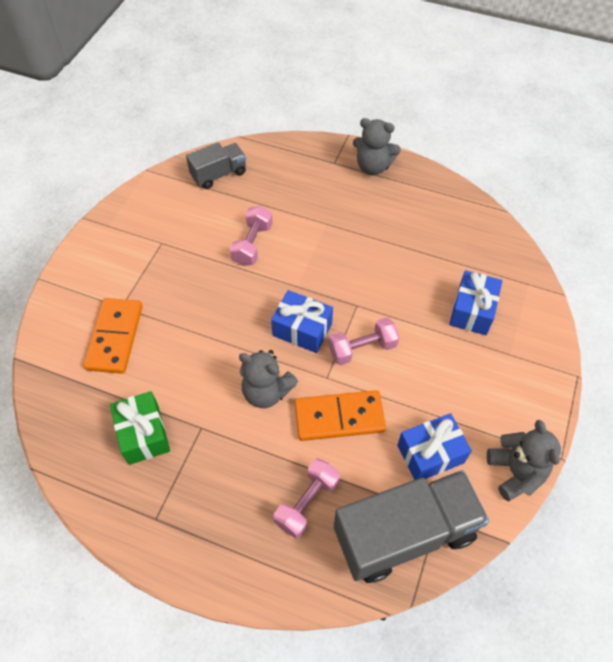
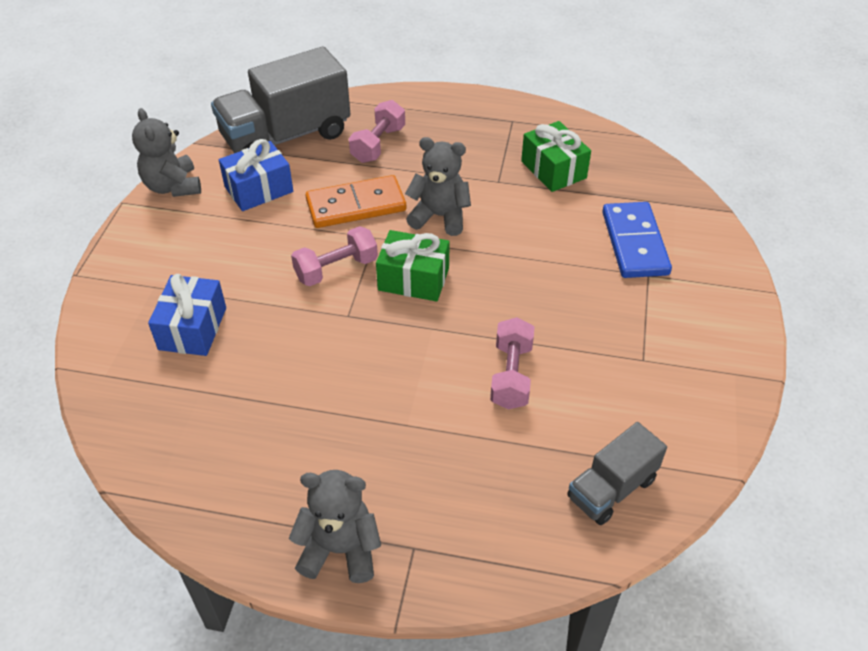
camera: 170 degrees right, 10 degrees down
orange domino [83,298,143,374] -> blue domino [602,202,672,278]
blue gift [271,290,333,353] -> green gift [376,230,450,302]

